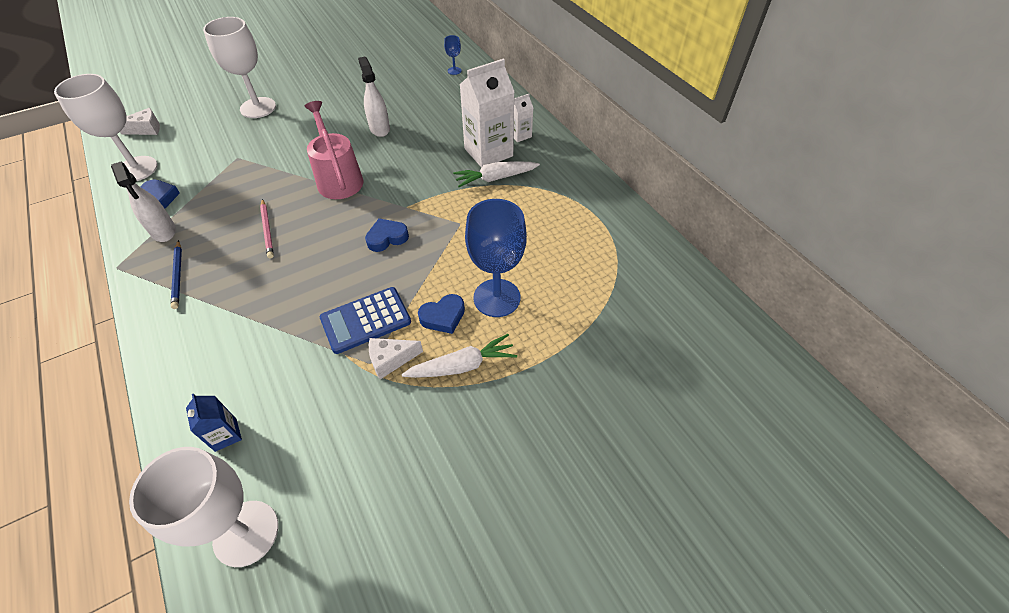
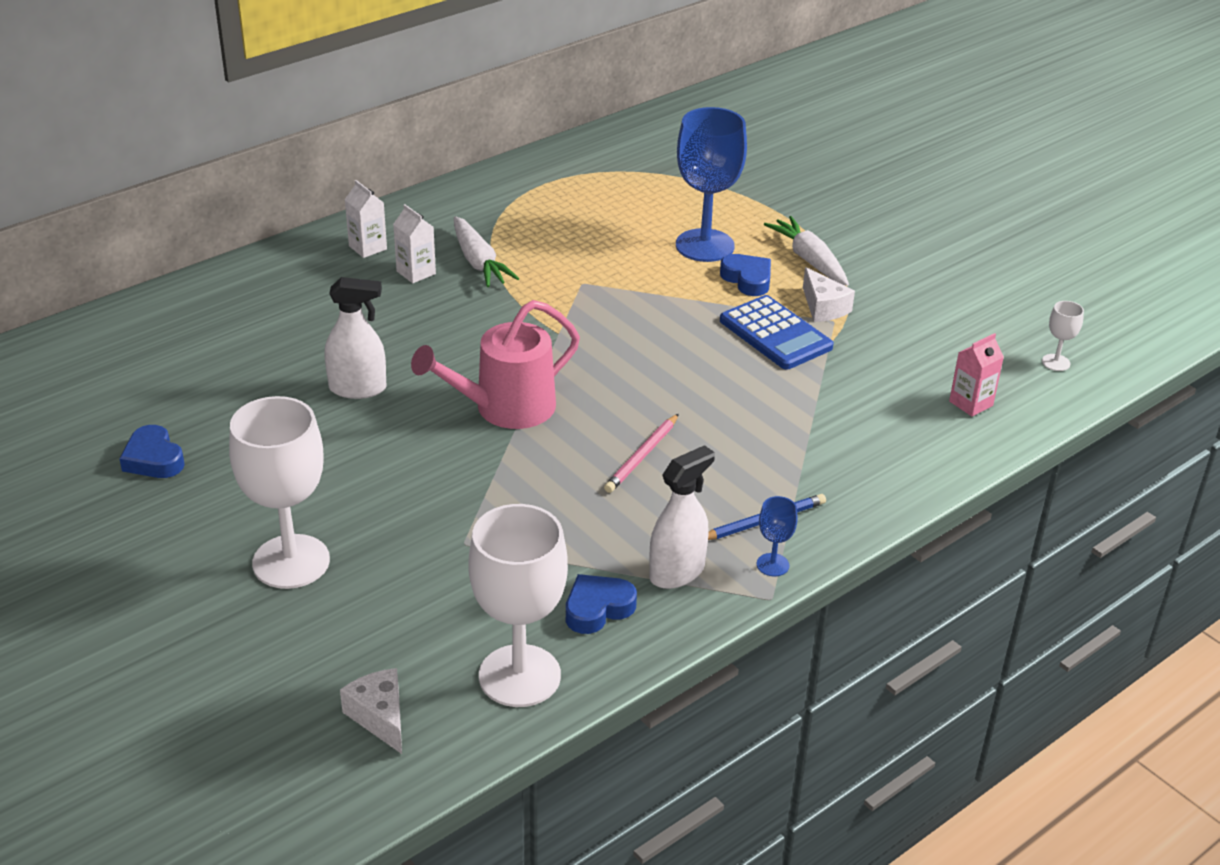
camera: 100 degrees left, 15 degrees down
white goblet [129,447,278,567] -> white goblet [1042,301,1084,371], size x0.43
blue carton [186,394,242,452] -> pink carton [949,333,1004,417]
pink pencil [260,199,274,258] -> pink pencil turned 150 degrees clockwise [604,414,679,493]
white spray bottle [358,57,390,137] -> white spray bottle turned 150 degrees counterclockwise [325,277,386,399]
blue heart [365,218,409,252] -> blue heart moved to [119,425,185,478]
blue goblet [444,35,461,75] -> blue goblet moved to [757,496,798,576]
white carton [460,58,514,168] -> white carton [393,204,436,283], size x0.48

